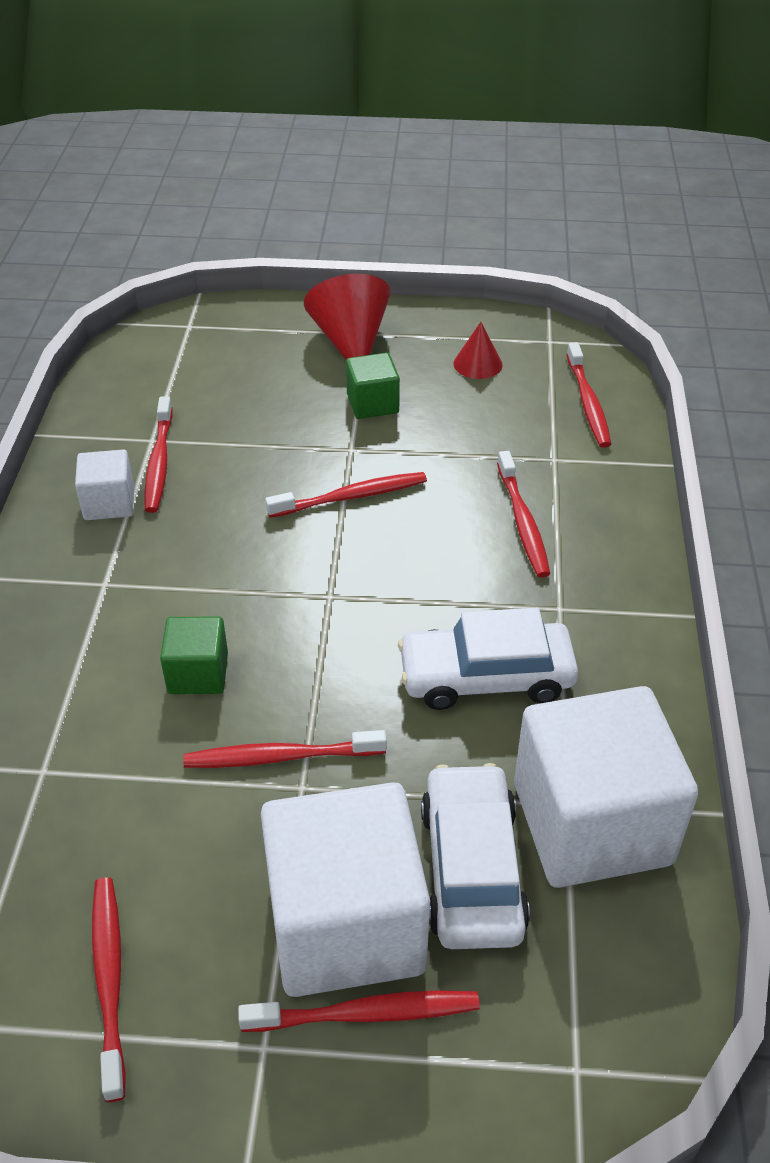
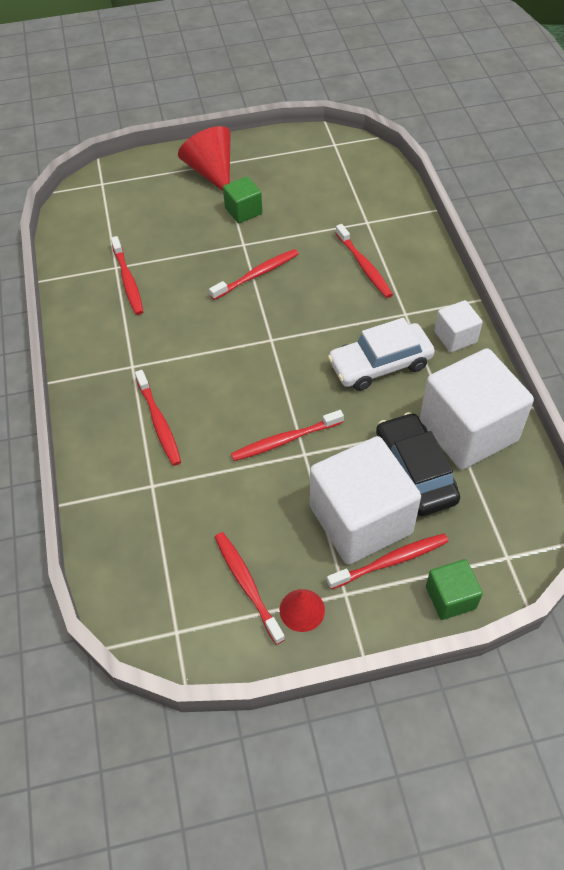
camera: 15 degrees left, 10 degrees up
white cube [75,450,134,520] -> white cube moved to [434,300,483,352]
green cube [160,616,228,694] -> green cube moved to [426,559,483,620]
white car [421,763,530,949] -> black car [376,412,460,516]
red cone [454,322,503,379] -> red cone moved to [280,589,325,632]
red toothbrush [566,342,611,448] -> red toothbrush moved to [135,370,181,466]

